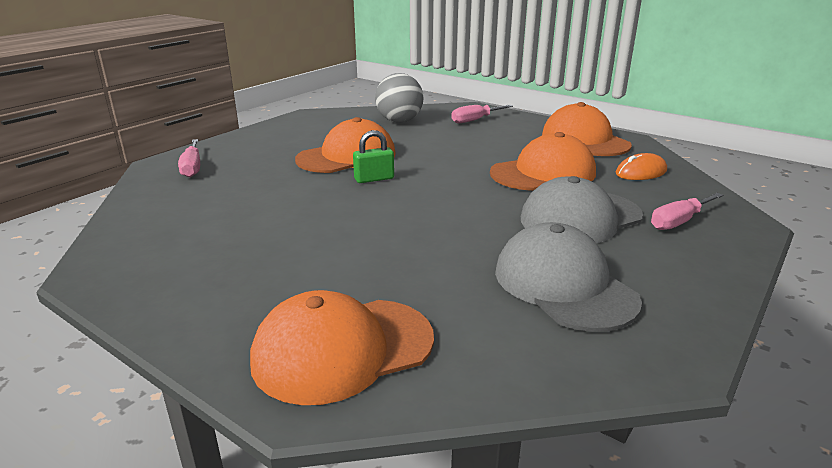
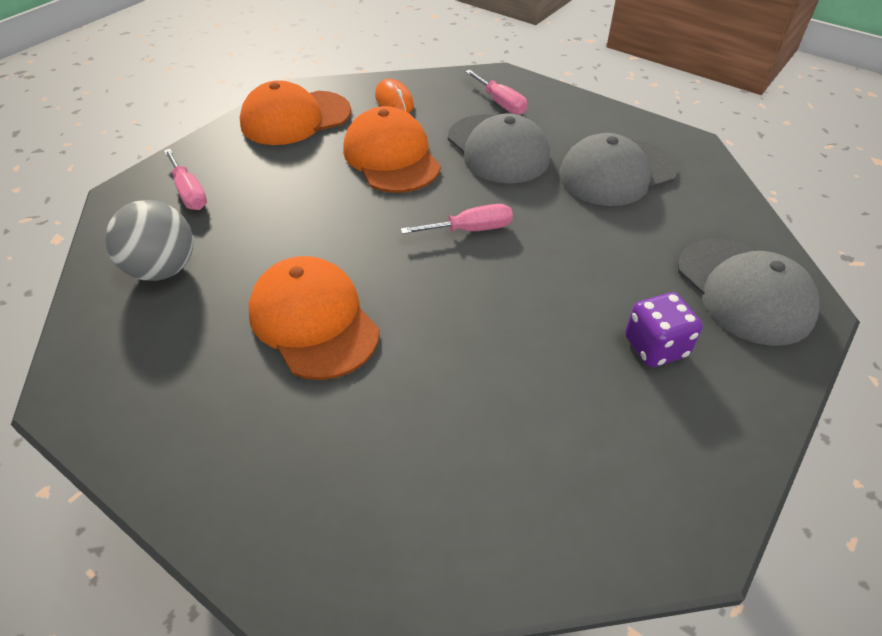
camera: 90 degrees left, 20 degrees up
pink screwdriver [178,139,200,177] -> pink screwdriver moved to [401,204,513,234]
orange cap [250,290,434,405] -> grey cap [678,239,820,346]
green padlock [353,130,394,183] -> none
none -> purple dice [625,292,703,367]

